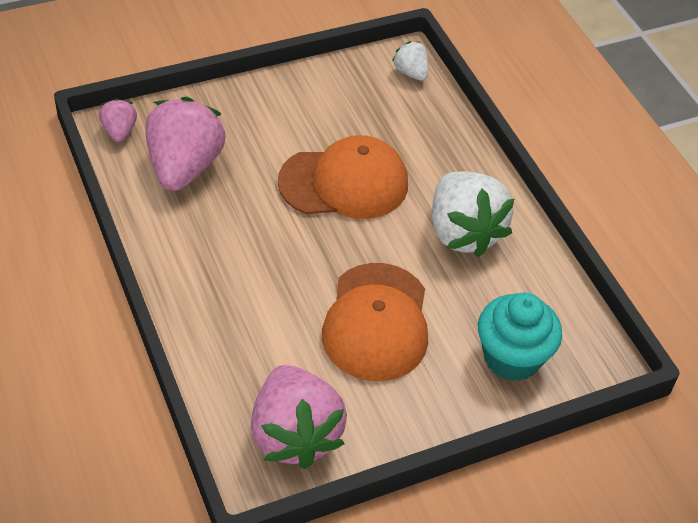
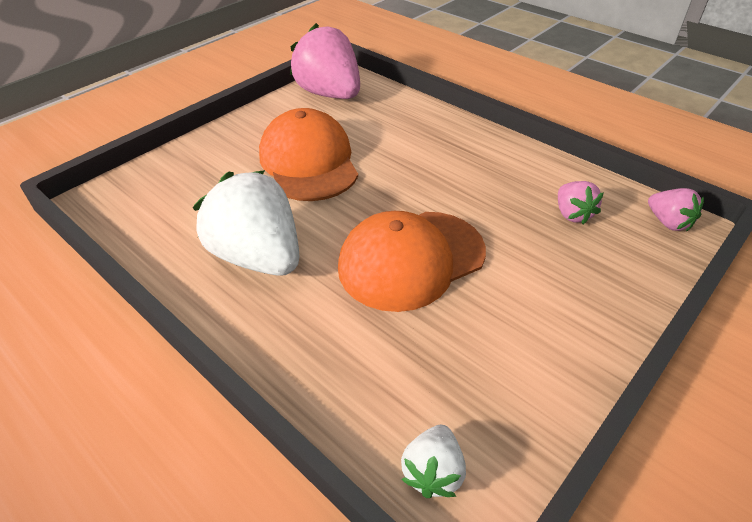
camera: 160 degrees right, 5 degrees down
pink strawberry [145,96,226,191] -> pink strawberry [558,181,604,224], size x0.48
white strawberry [392,41,428,81] -> white strawberry turned 75 degrees clockwise [401,425,466,498]
turquoise cupcake [478,292,562,381] -> none

